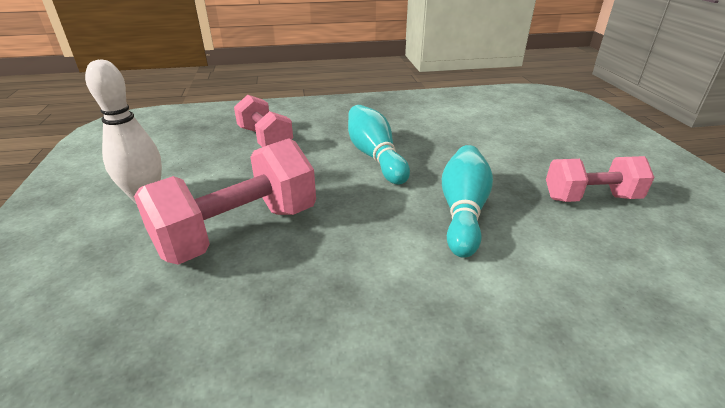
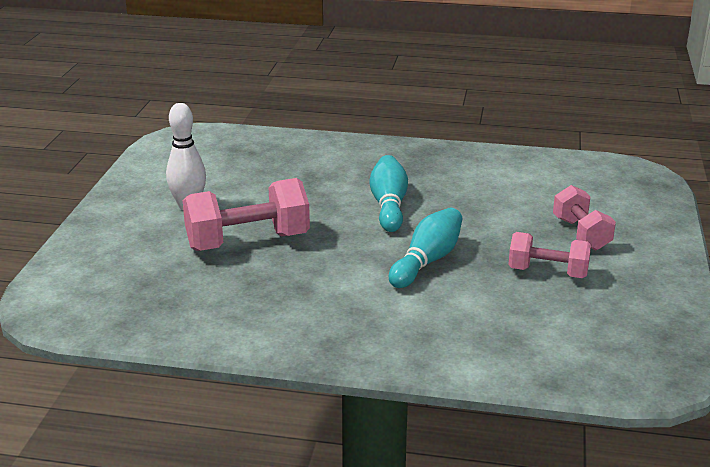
camera: 20 degrees right, 5 degrees down
pink dumbbell [234,95,293,147] -> pink dumbbell moved to [553,185,616,250]

